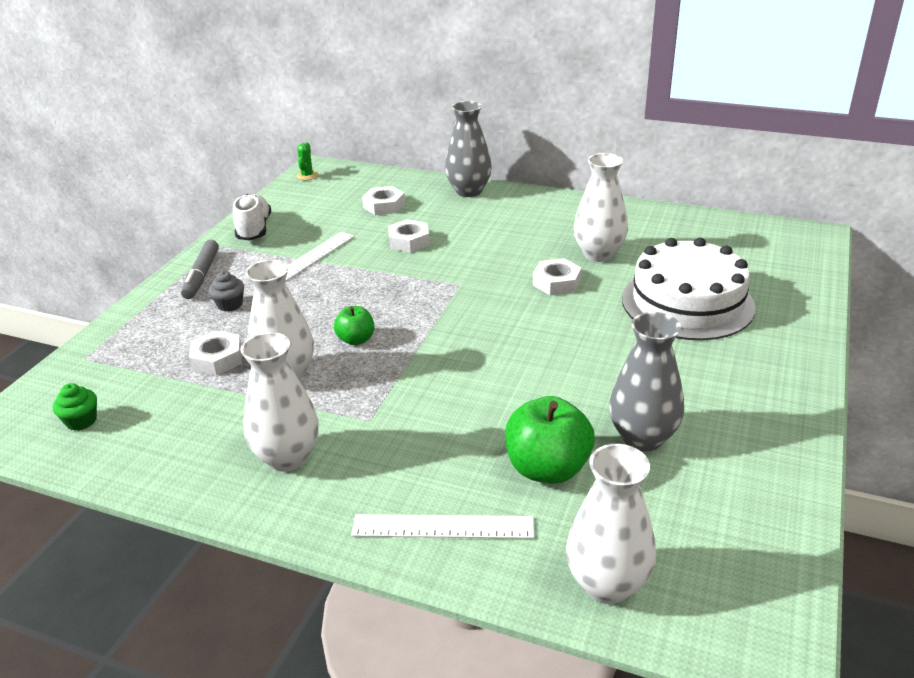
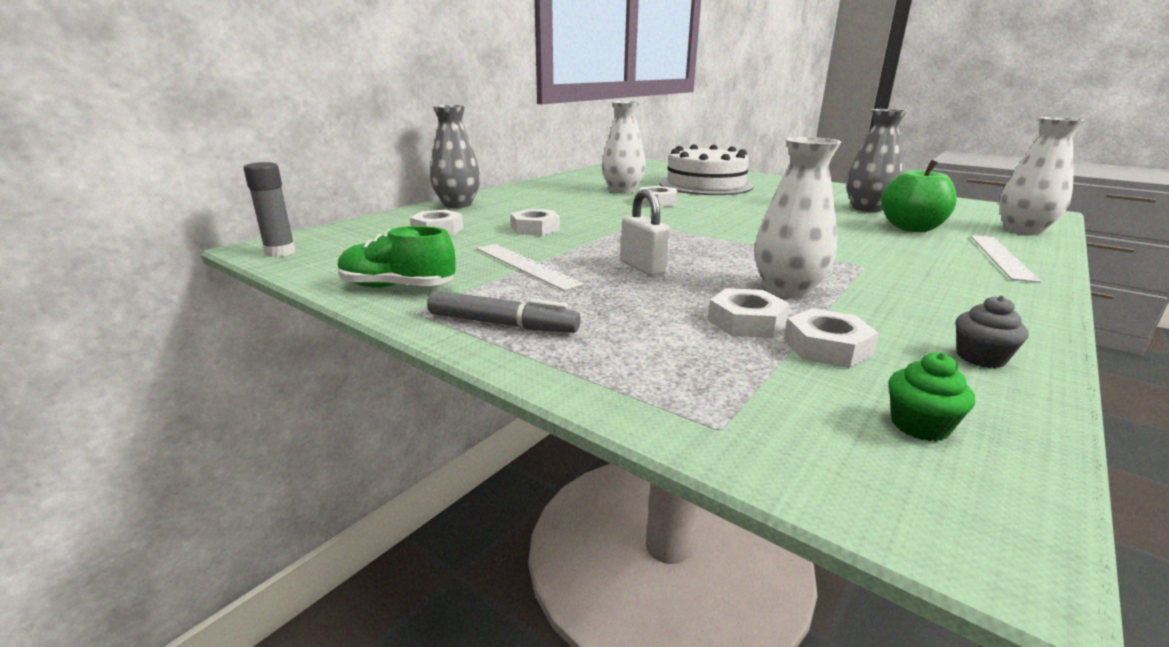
camera: 75 degrees left, 10 degrees down
grey cupcake [209,271,244,312] -> grey cupcake moved to [956,296,1028,368]
white shoe [233,194,271,241] -> green shoe [338,226,456,288]
white vase [240,332,319,472] -> none
green cactus [297,142,318,180] -> grey glue stick [243,162,296,257]
green apple [334,306,374,345] -> none
none -> white padlock [621,189,670,276]
none -> white nut [784,308,879,368]

